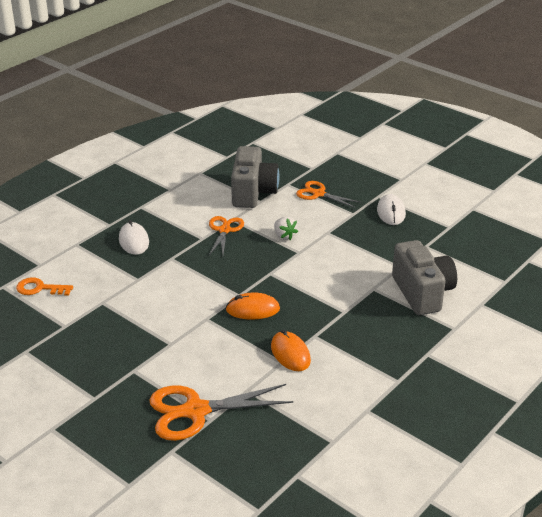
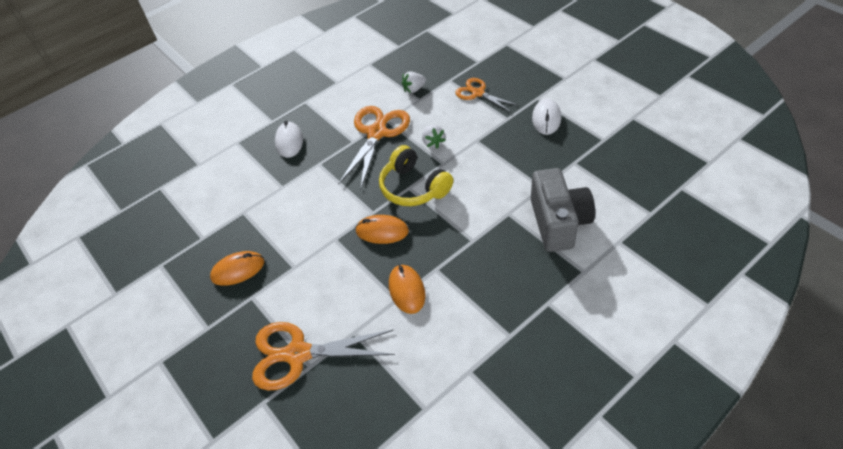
camera: 15 degrees right, 15 degrees up
orange key [16,277,73,296] -> none
orange scissors [209,216,244,255] -> orange scissors [338,106,410,188], size x1.65
grey camera [231,146,279,208] -> white strawberry [402,71,426,93]
none -> orange mouse [210,251,264,286]
none -> yellow headphones [379,145,453,206]

